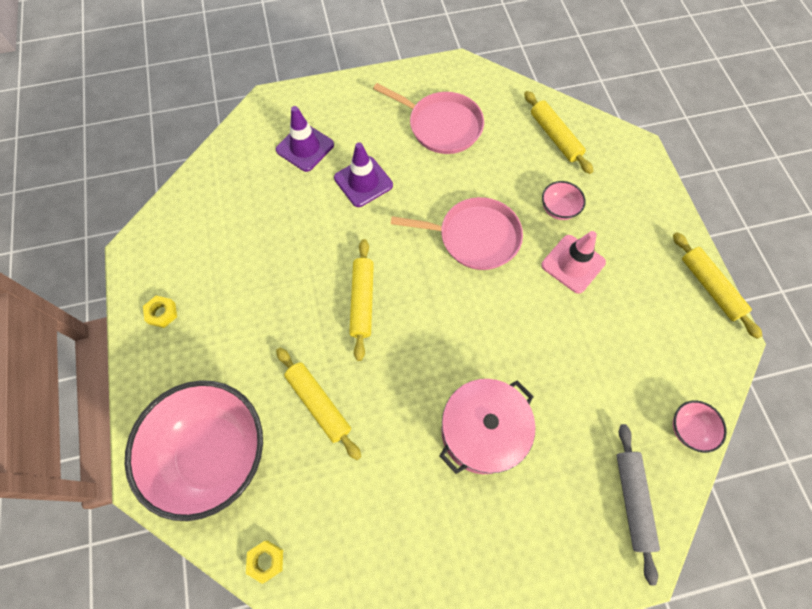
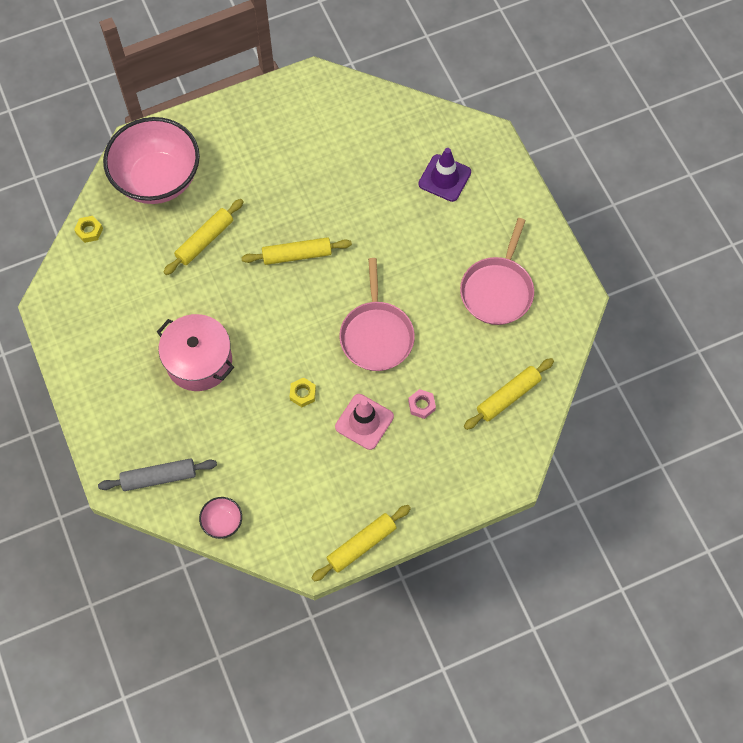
camera: 80 degrees right, 0 degrees up
yellow nut [143,296,177,328] -> yellow nut moved to [289,378,316,407]
purple traffic cone [334,142,393,207] -> none
pink bowl [542,181,586,220] -> pink nut [408,389,436,419]

